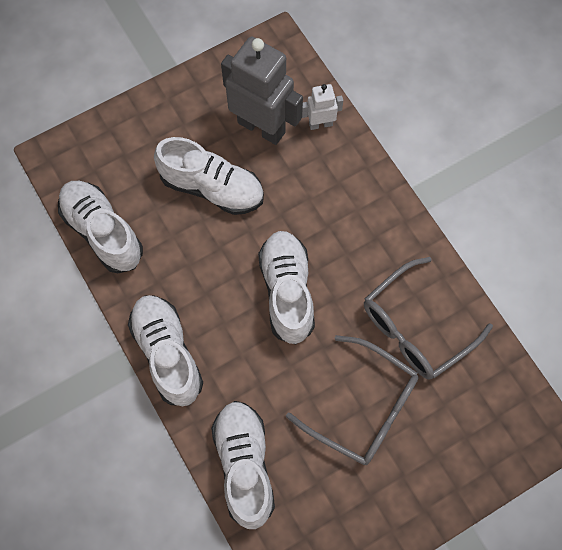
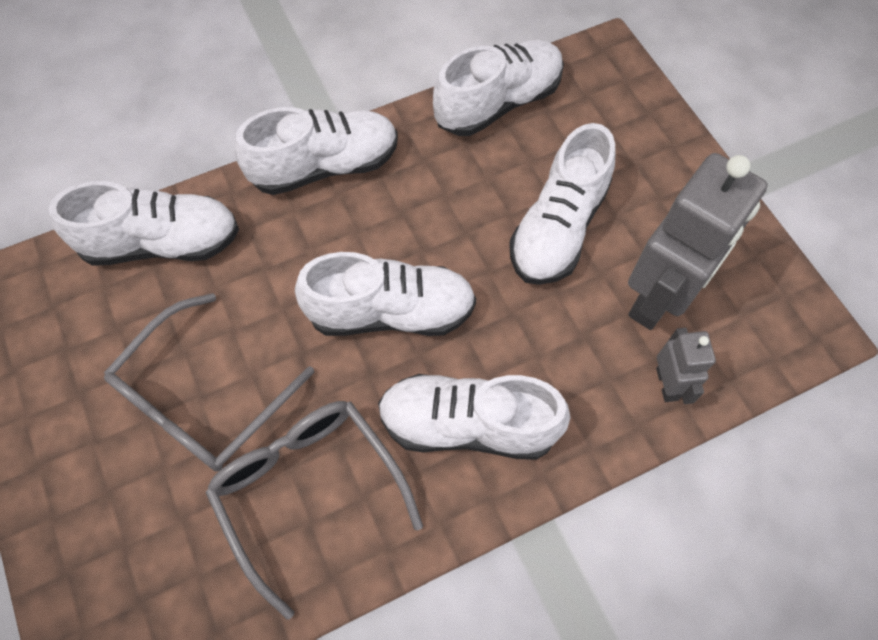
camera: 95 degrees right, 5 degrees down
white robot [302,84,343,130] -> grey robot [656,328,716,404]
none -> white shoe [378,374,570,460]

